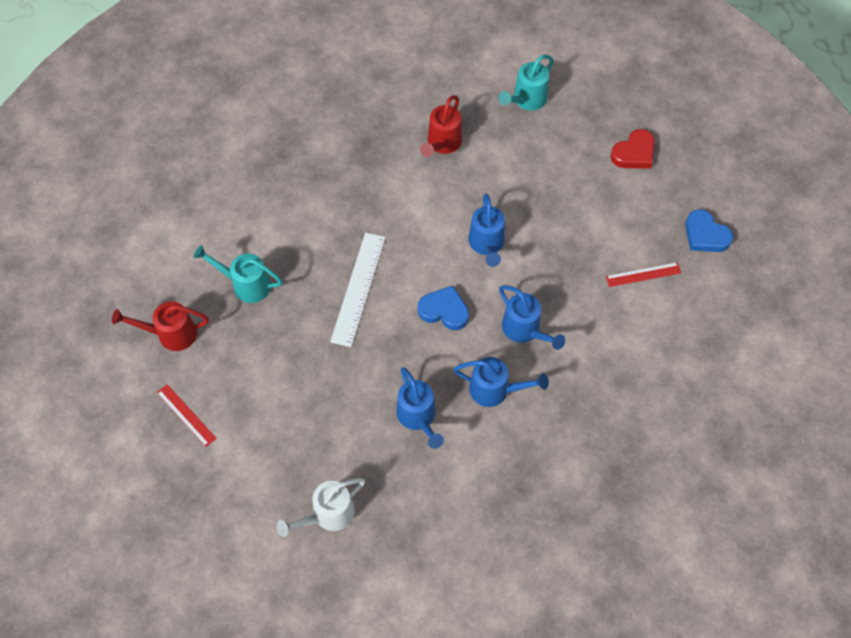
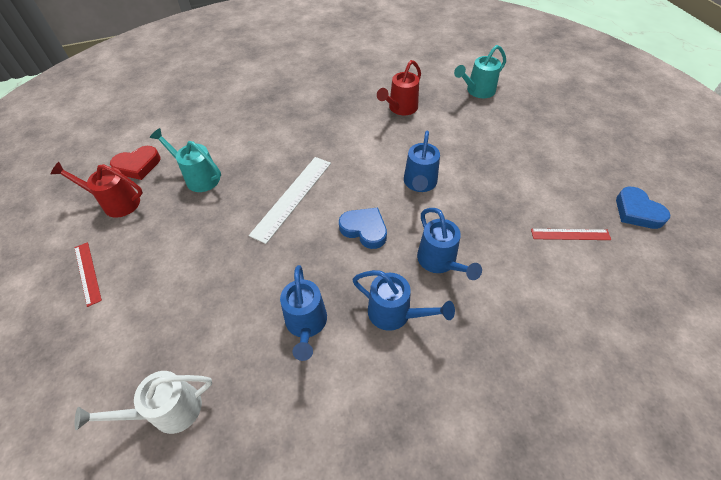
camera: 15 degrees right, 10 degrees down
red heart [610,129,655,169] -> red heart moved to [110,146,160,180]

